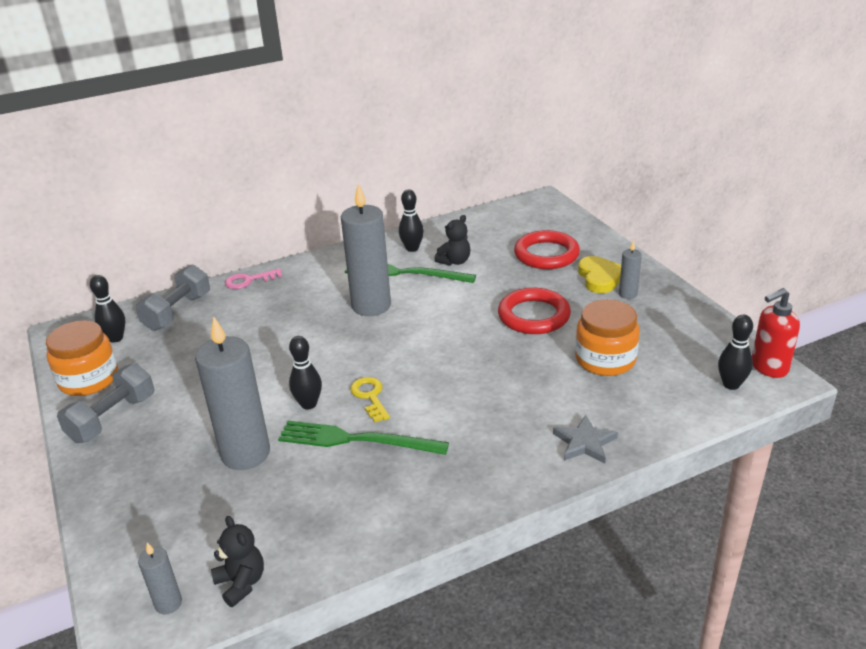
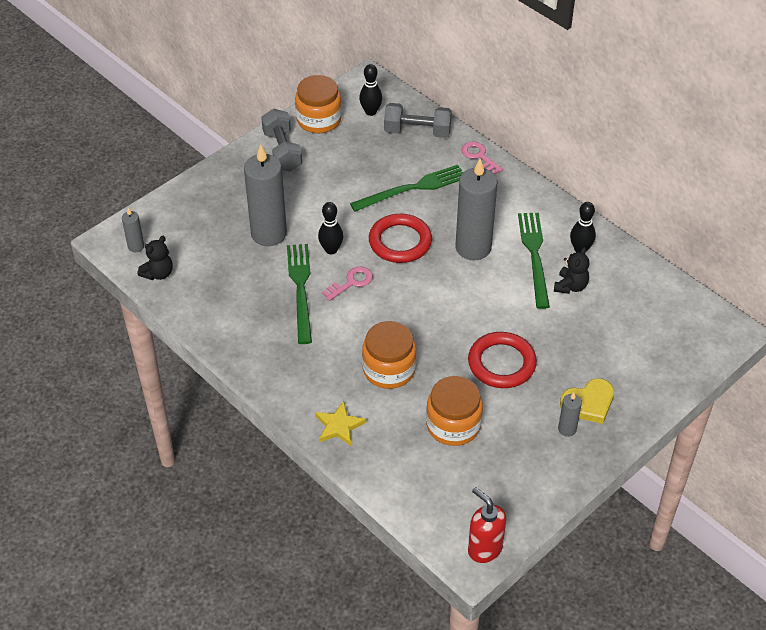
camera: 70 degrees right, 15 degrees up
grey dumbbell [57,363,155,443] -> grey dumbbell turned 60 degrees clockwise [261,108,302,172]
yellow key [350,377,390,422] -> pink key [322,267,373,301]
black teddy bear [434,215,470,265] -> black teddy bear turned 90 degrees counterclockwise [554,247,590,294]
red ring [514,230,580,269] -> red ring moved to [369,214,432,263]
grey star [553,415,618,464] -> yellow star [315,401,366,446]
black bowling pin [718,315,753,390] -> none
none -> green fork [350,165,463,211]
none -> orange jar [362,321,416,389]

